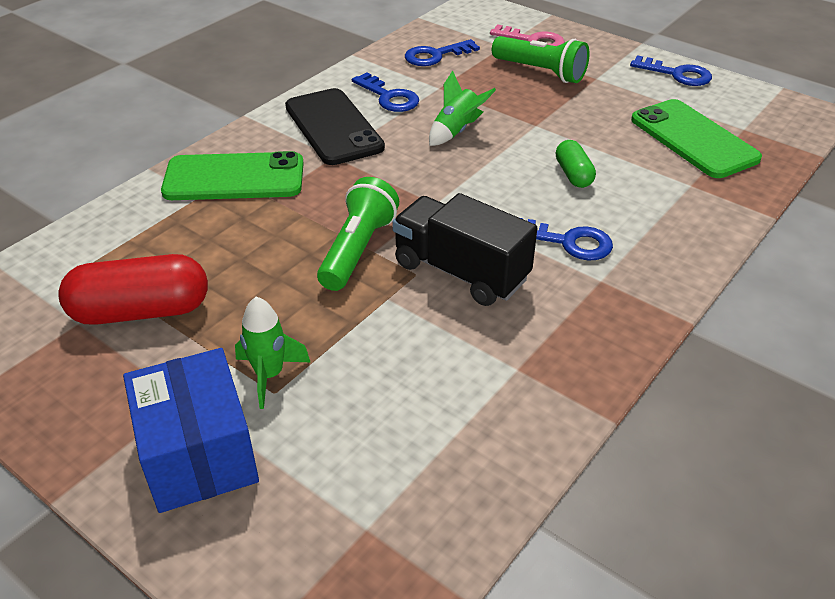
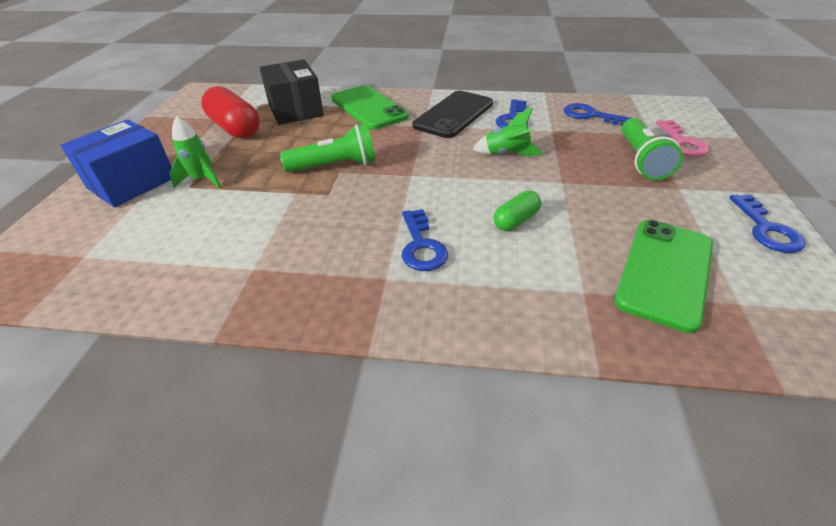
camera: 60 degrees right, 0 degrees up
black truck [392,193,537,306] -> none
none -> black box [260,60,324,125]

